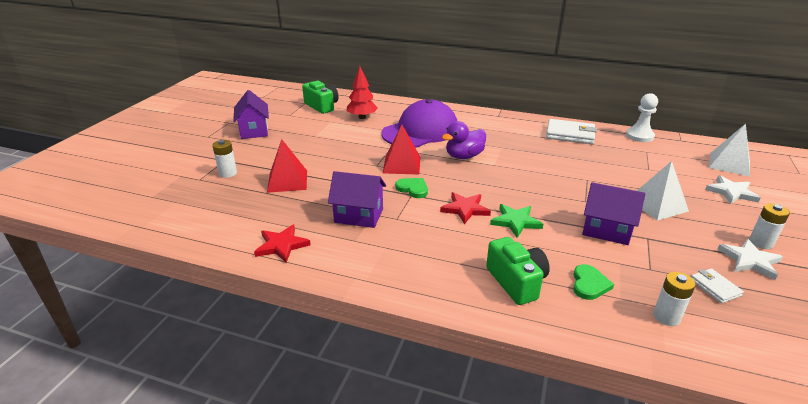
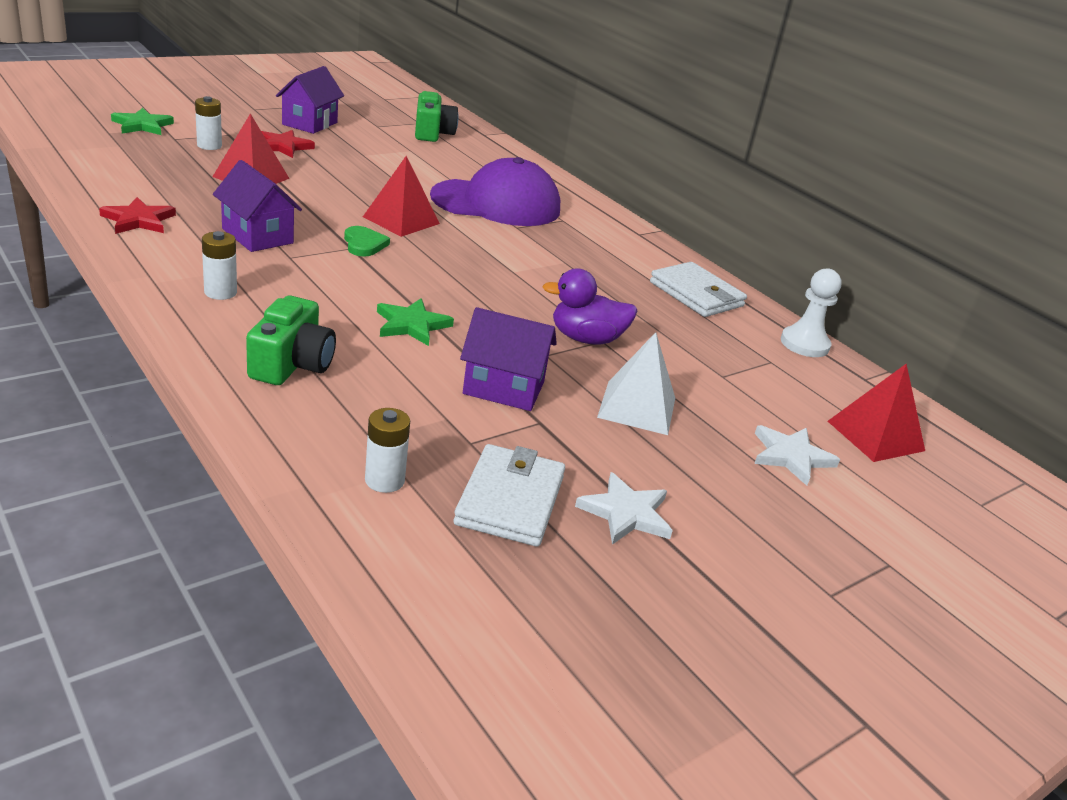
camera: 30 degrees right, 0 degrees up
red tree [347,66,378,119] -> none
red star [440,192,491,224] -> red star moved to [261,130,315,158]
purple duck [442,121,486,159] -> purple duck moved to [542,269,637,345]
green heart [573,264,614,300] -> none
purple house [582,182,645,245] -> purple house turned 45 degrees counterclockwise [460,307,557,411]
white wallet [691,268,744,303] -> white wallet [453,444,565,547], size x1.85
white pyramid [709,124,750,177] -> red pyramid [828,364,925,462]
white battery [749,203,790,249] -> white battery moved to [202,231,237,300]
none -> green star [111,108,174,135]

